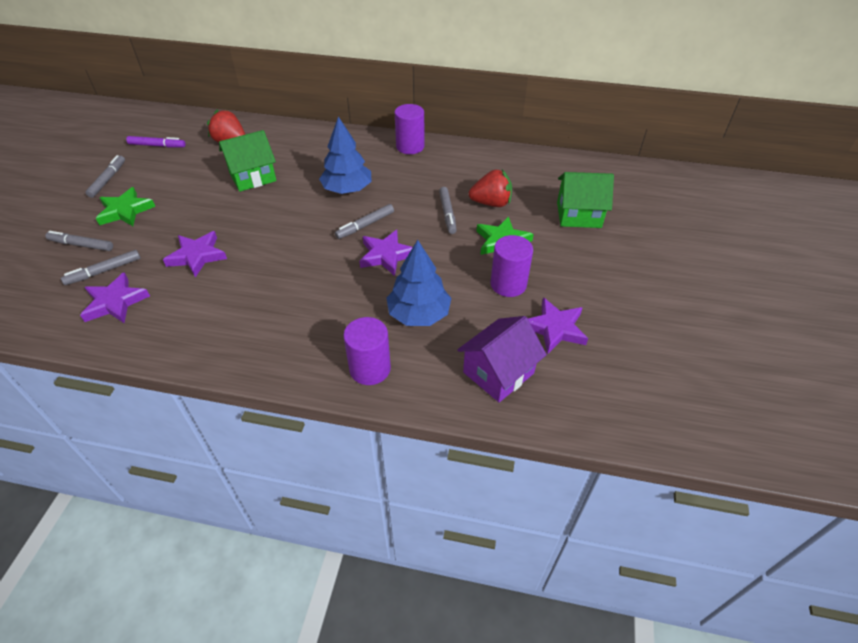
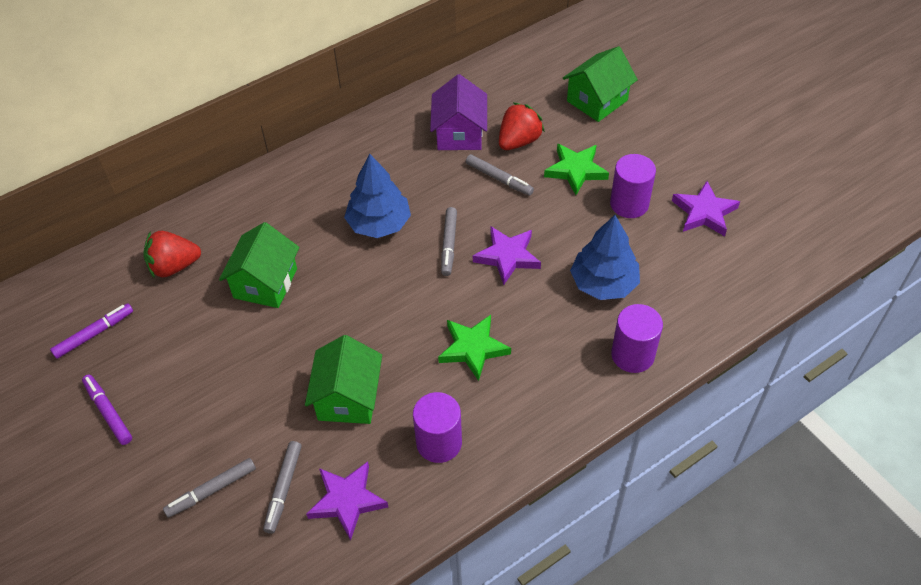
camera: 45 degrees left, 5 degrees up
grey marker [85,155,125,198] -> purple marker [82,375,132,445]
green star [96,187,155,226] -> green star moved to [438,315,511,381]
purple star [163,231,227,278] -> green house [305,335,382,424]
purple cylinder [395,104,425,154] -> purple cylinder moved to [413,392,462,463]
purple house [457,316,547,402] -> purple house moved to [430,74,487,150]

